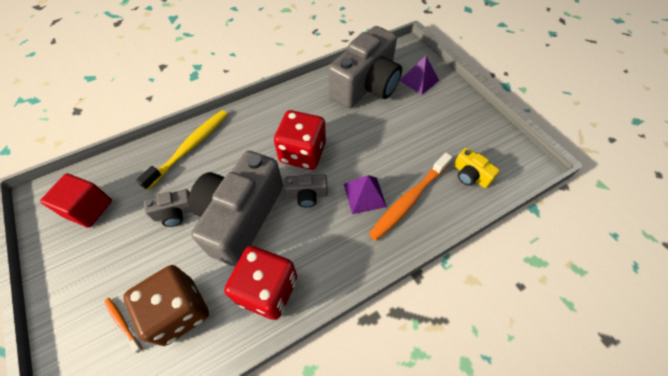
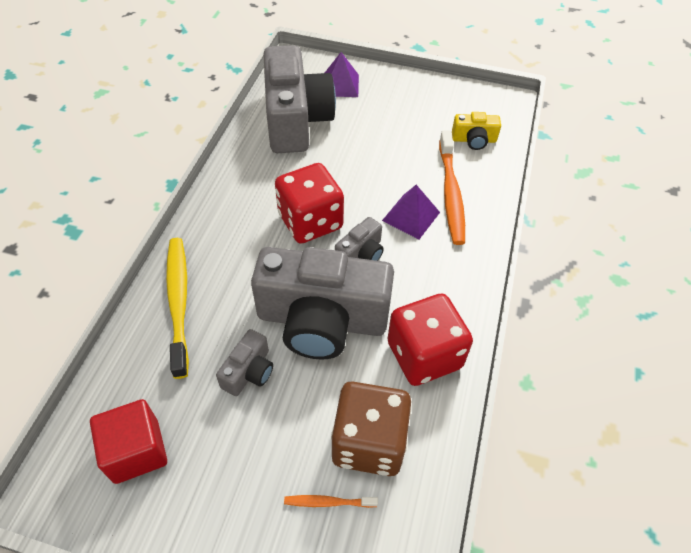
camera: 45 degrees left, 5 degrees down
grey camera [188,151,283,266] -> grey camera turned 60 degrees counterclockwise [251,247,394,360]

